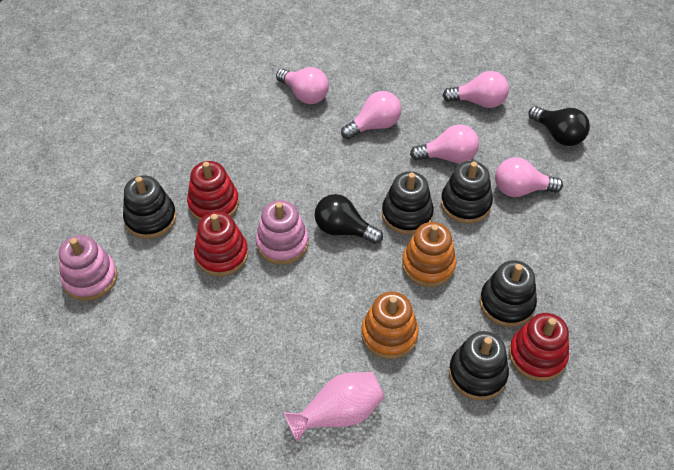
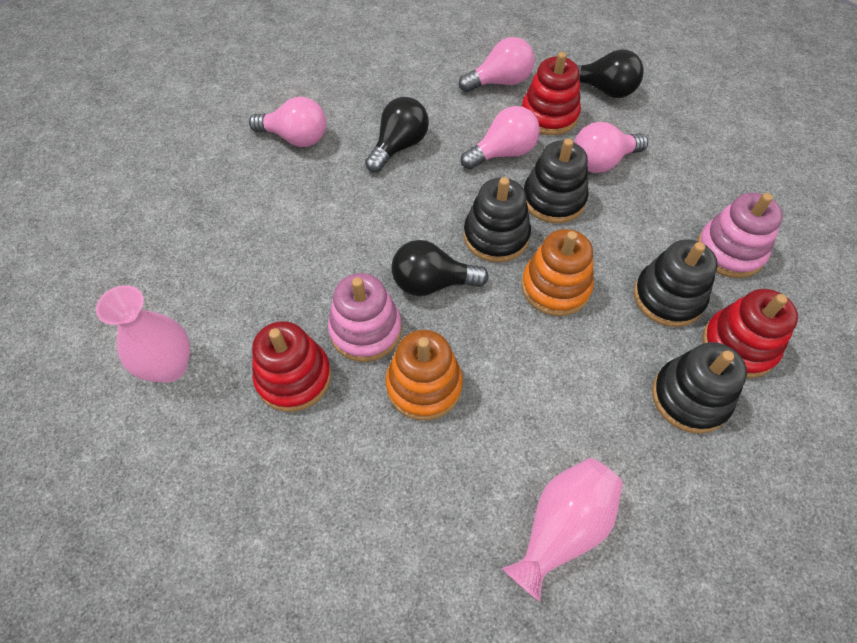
camera: 25 degrees left, 5 degrees up
pink stacking toy [59,235,117,301] -> pink stacking toy moved to [697,193,783,278]
black stacking toy [123,175,176,239] -> pink vase [96,285,190,383]
red stacking toy [187,161,239,221] -> red stacking toy moved to [522,52,581,135]
pink light bulb [341,91,401,139] -> black light bulb [365,97,429,172]
orange stacking toy [361,292,419,359] -> orange stacking toy moved to [386,330,463,421]

